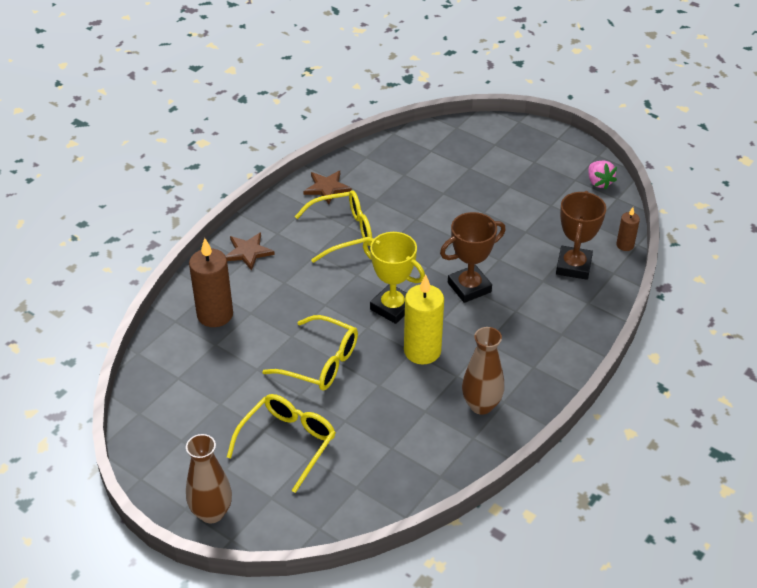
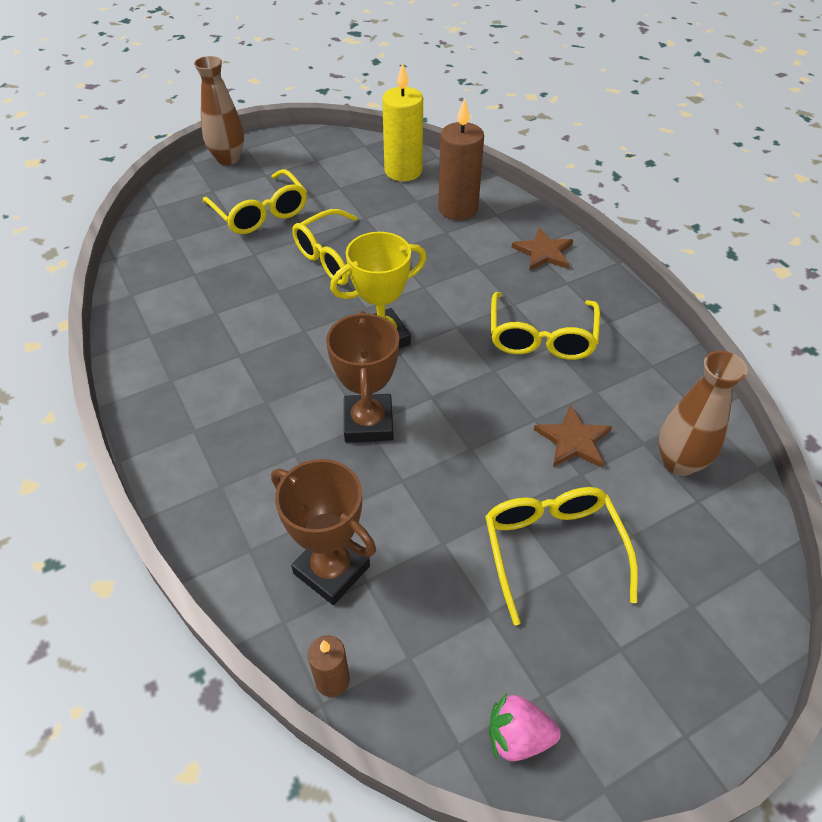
camera: 115 degrees right, 5 degrees up
brown star [303,171,352,204] -> brown star moved to [534,405,612,468]
yellow candle [404,275,444,365] -> yellow candle moved to [382,62,423,181]
brown vase [462,327,504,415] -> brown vase moved to [658,351,748,476]
none -> yellow glasses [485,487,638,625]

